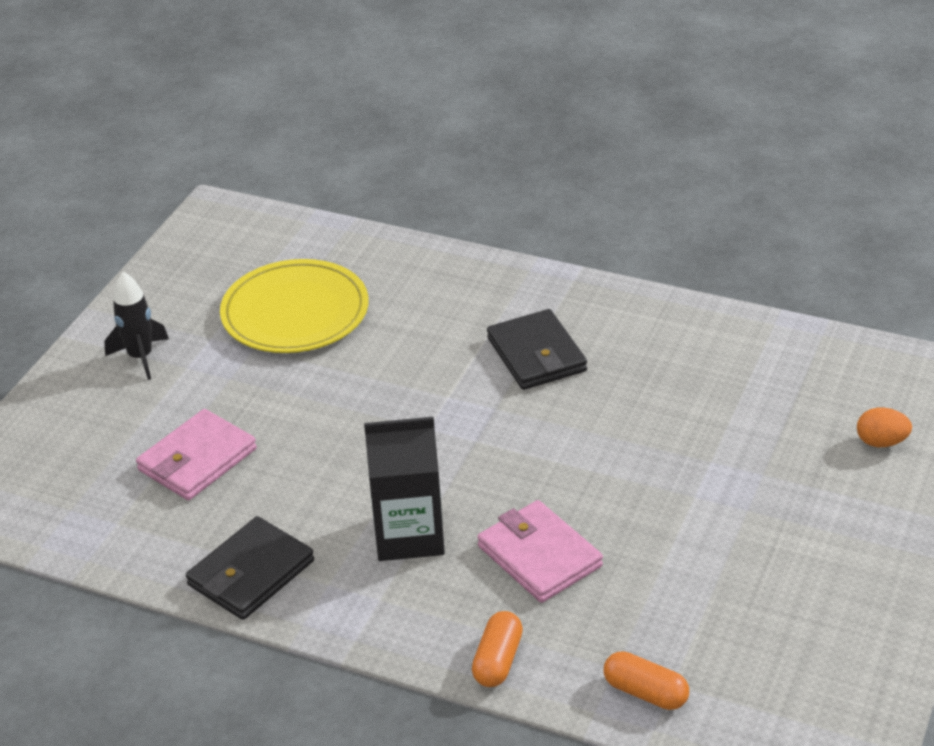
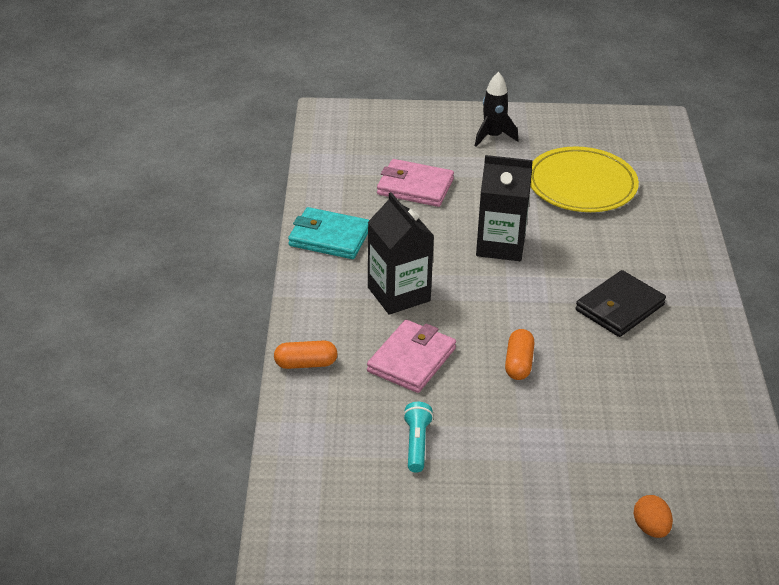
camera: 65 degrees right, 0 degrees up
black wallet [186,516,314,620] -> turquoise wallet [288,207,369,259]
orange capsule [604,651,689,710] -> orange capsule moved to [505,329,535,380]
none -> turquoise flashlight [403,402,433,473]
none -> black carton [476,155,533,261]

